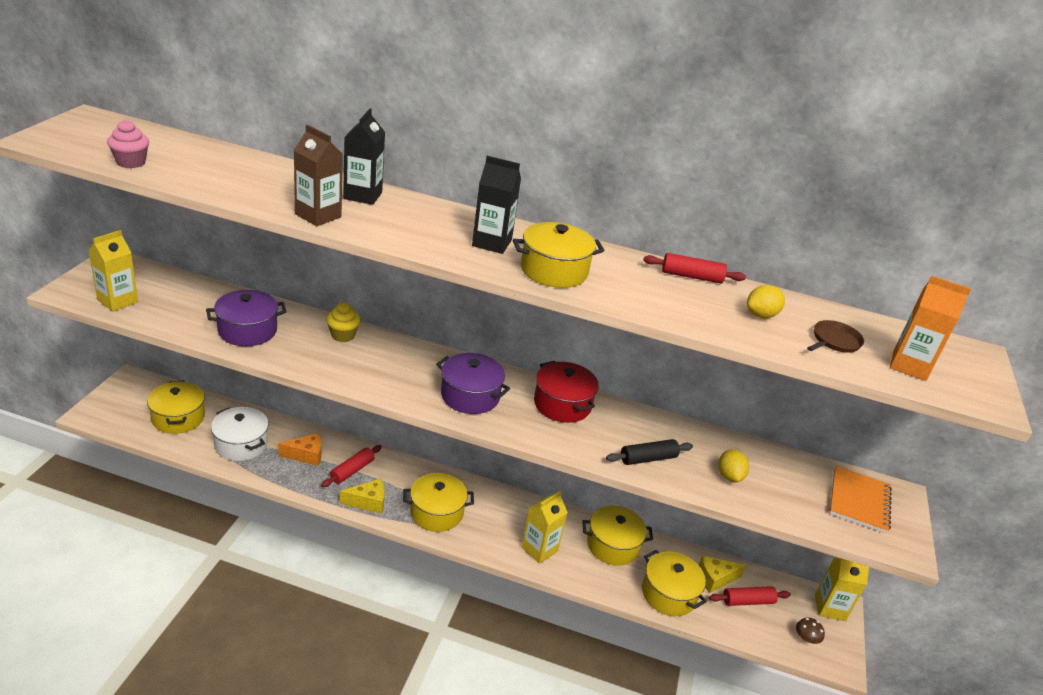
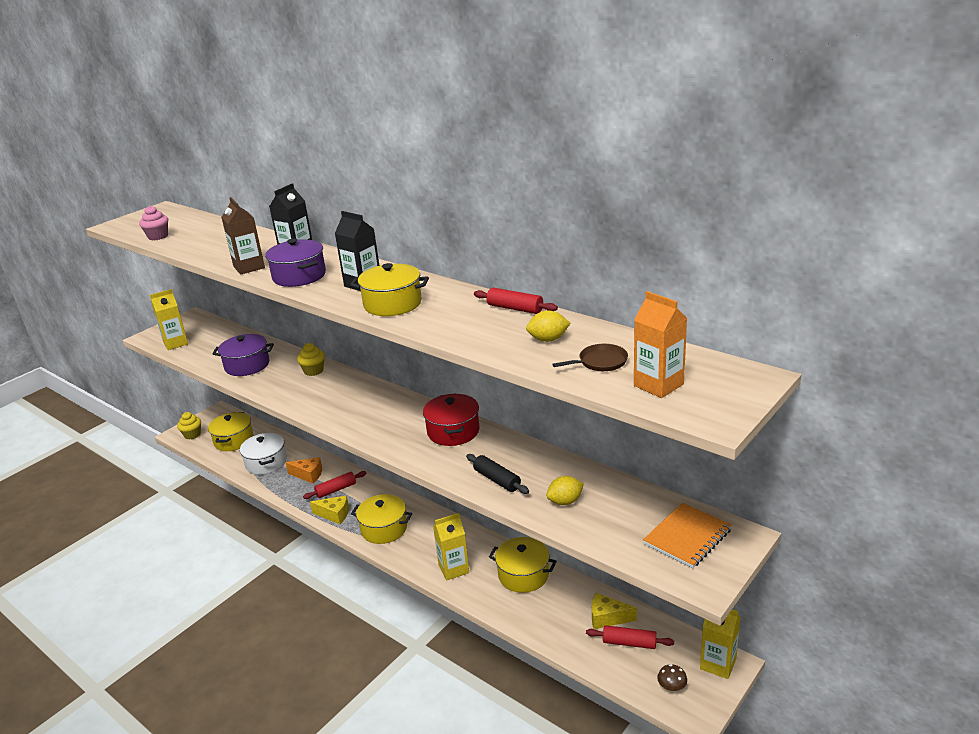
camera: 30 degrees right, 5 degrees down
purple pot [436,353,510,414] -> purple pot moved to [265,239,326,287]
black rolling pin [606,439,693,465] -> black rolling pin turned 45 degrees clockwise [466,454,529,494]
yellow pot [642,550,707,616] -> none
yellow lemon [718,449,749,482] -> yellow lemon turned 45 degrees clockwise [546,476,584,505]
none -> yellow cupcake [177,412,201,440]

